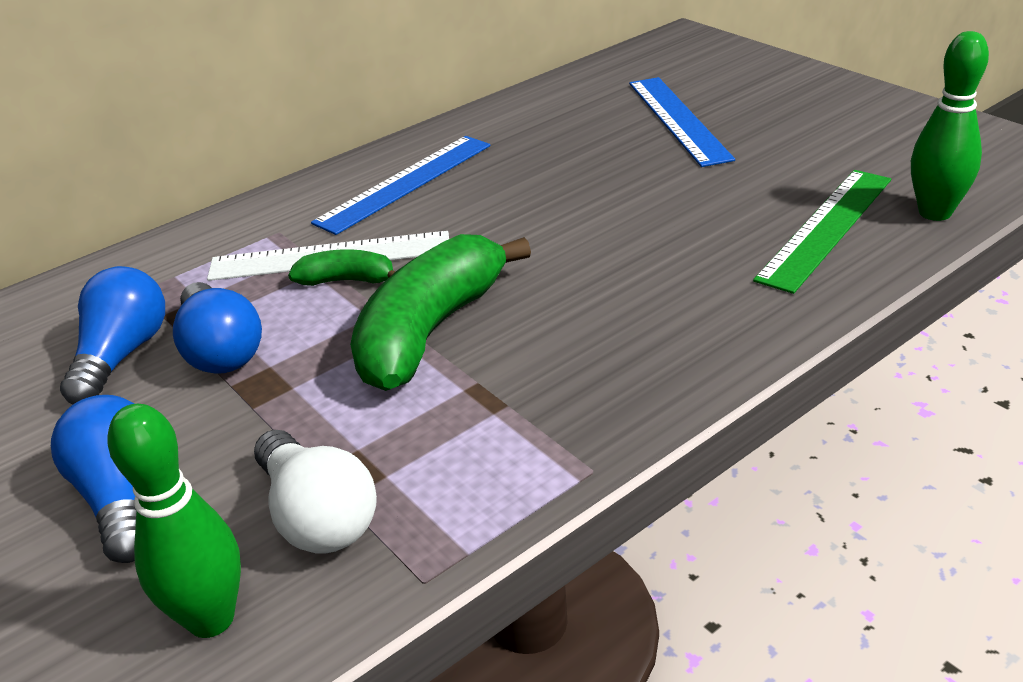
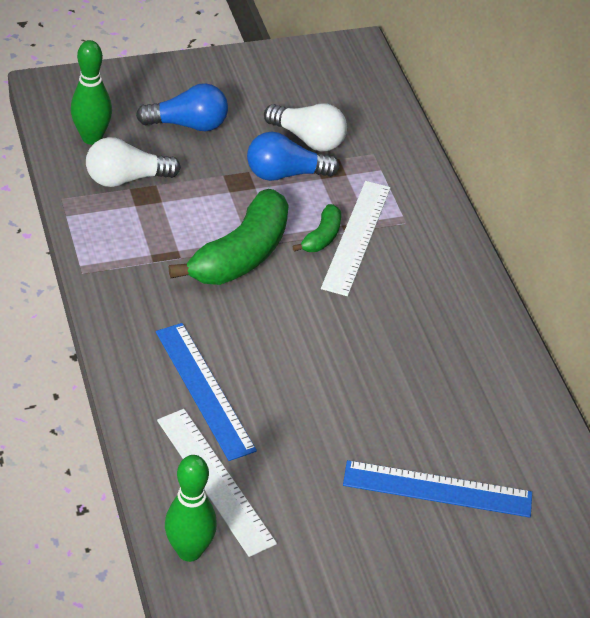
camera: 105 degrees right, 10 degrees up
blue light bulb [60,266,165,405] -> white light bulb [264,104,347,152]
blue ruler [311,136,491,235] -> blue ruler moved to [156,323,257,461]
green banana [350,234,531,391] -> green banana turned 75 degrees clockwise [168,189,289,285]
green ruler [753,170,891,294] -> white ruler [157,409,277,557]

